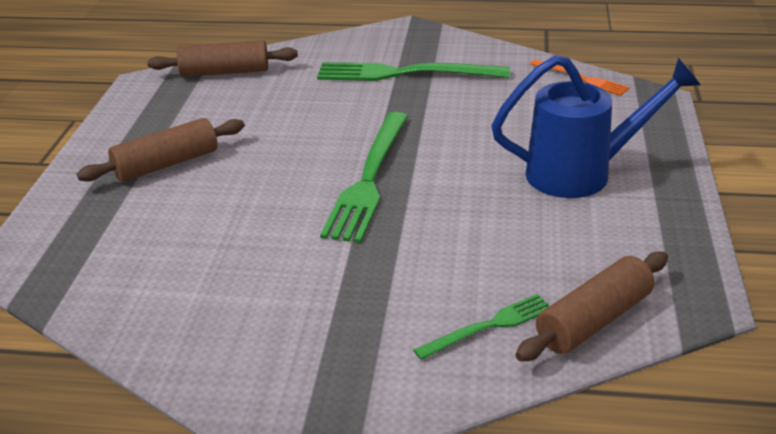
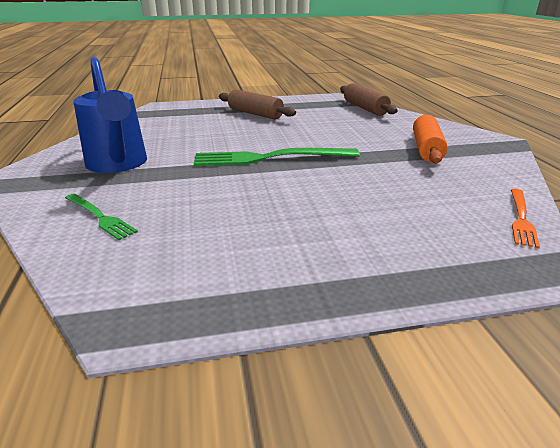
camera: 70 degrees right, 5 degrees down
green fork [317,62,510,81] -> orange rolling pin [413,115,448,164]
blue watering can [491,55,701,198] -> blue watering can moved to [73,57,147,173]
brown rolling pin [516,251,668,362] -> none

